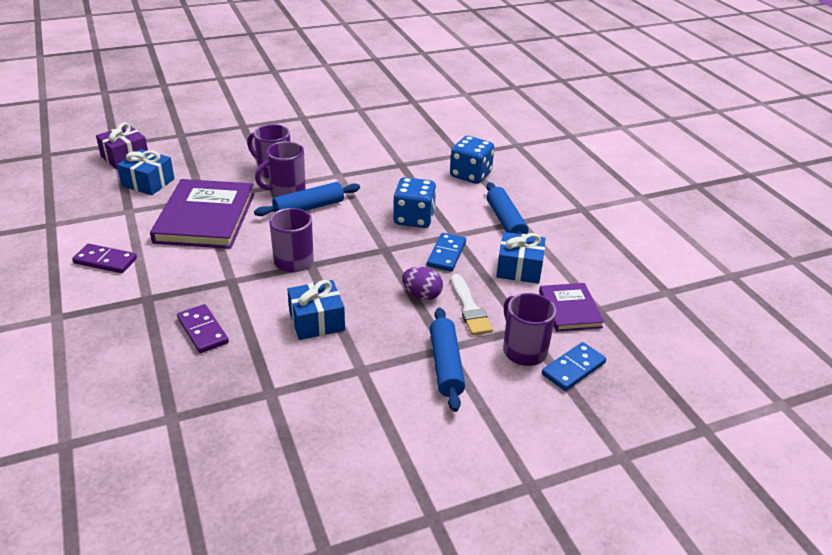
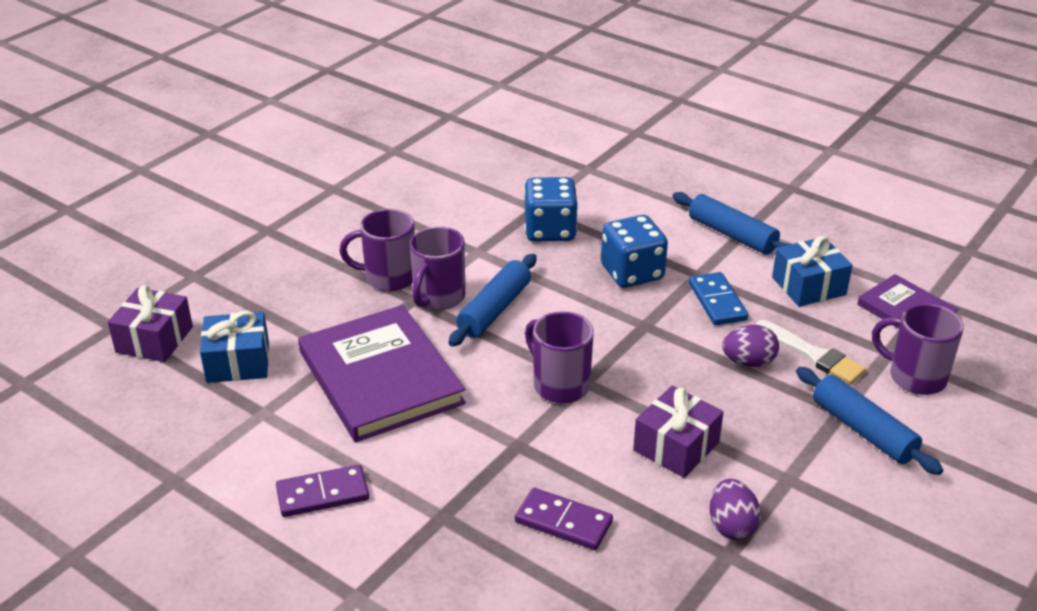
camera: 30 degrees left, 0 degrees up
blue gift [287,280,345,340] -> purple gift [633,386,724,478]
blue dice [450,136,494,184] -> blue dice moved to [524,177,578,242]
blue domino [542,342,606,391] -> none
none -> purple egg [710,479,761,540]

